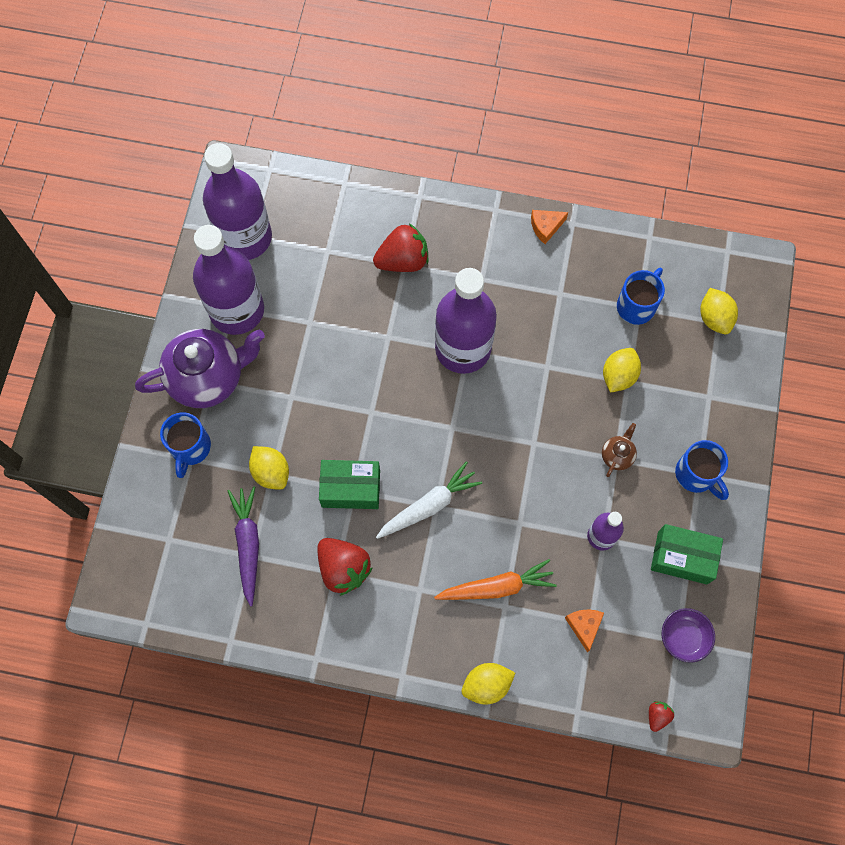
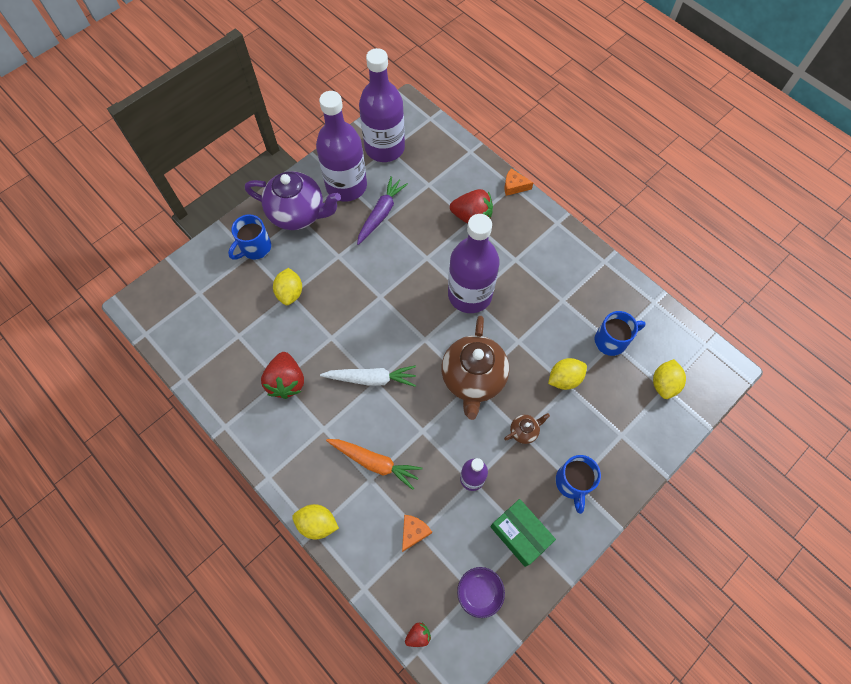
camera: 35 degrees right, 5 degrees down
purple carrot [227,486,259,607] -> purple carrot moved to [357,176,408,245]
green box [319,460,380,509] -> none
orange cheese [531,210,568,244] -> orange cheese moved to [504,168,533,196]
none -> brown teapot [441,316,509,420]

